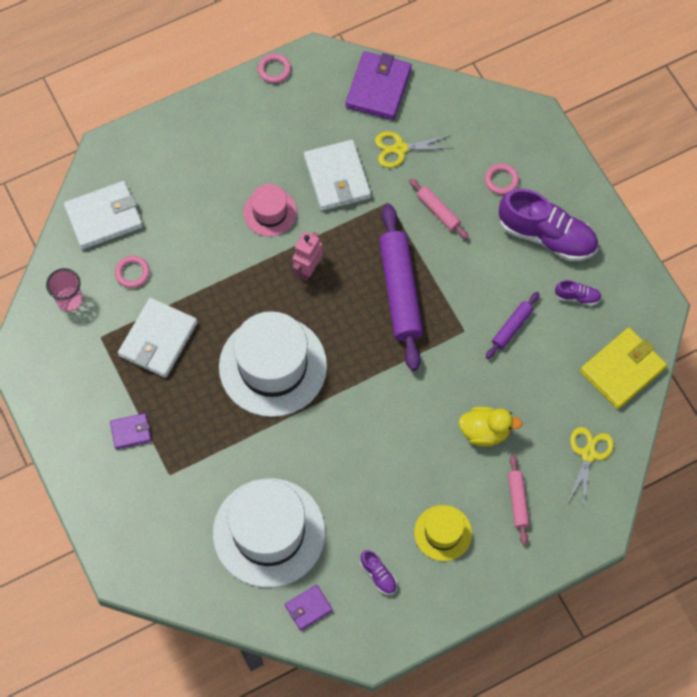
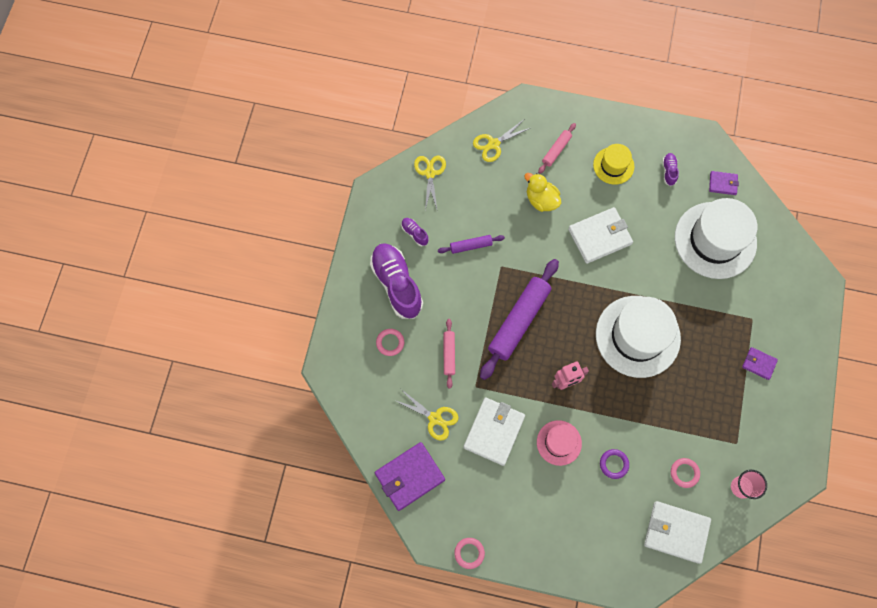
camera: 140 degrees left, 5 degrees up
white wallet [118,298,198,378] -> white wallet moved to [568,207,633,264]
yellow wallet [580,328,667,409] -> yellow scissors [414,155,446,210]
none -> purple ring [600,449,629,479]

